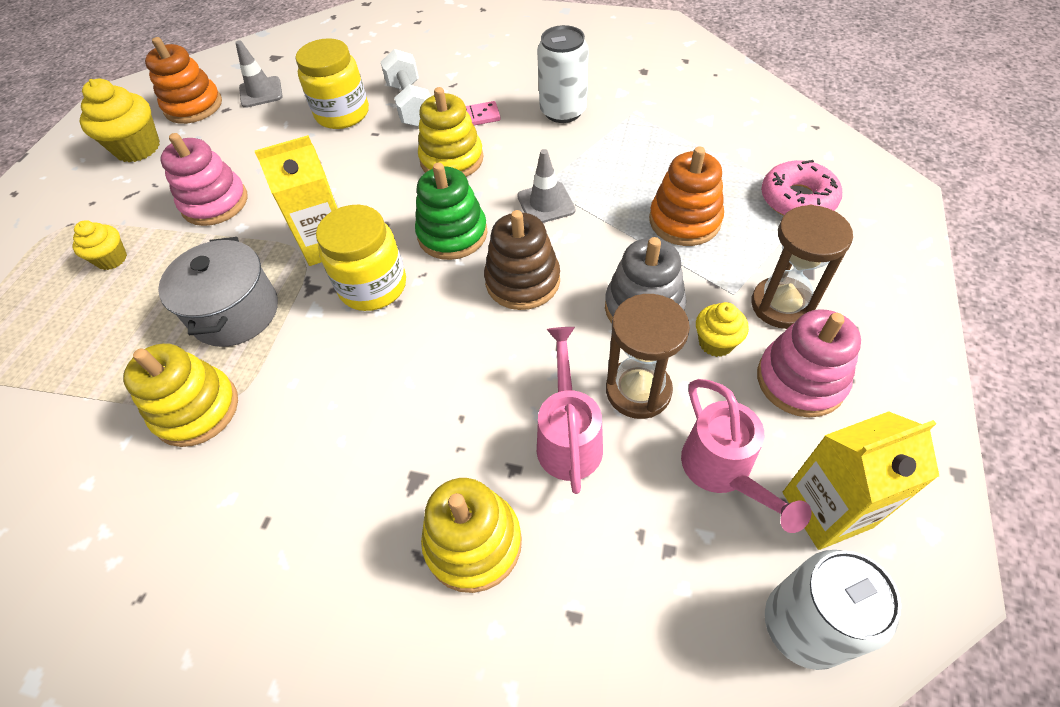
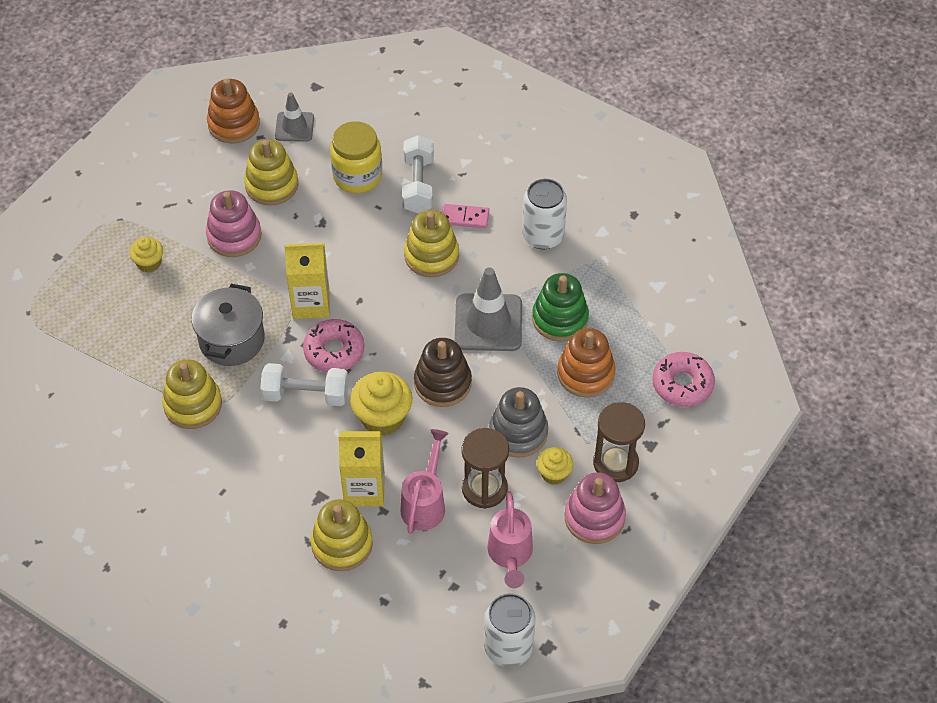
camera: 15 degrees right, 0 degrees up
yellow cupcake [79,79,160,162] -> yellow cupcake moved to [350,372,412,436]
yellow jar [316,205,406,311] -> pink donut [303,319,364,373]
green stacking toy [415,162,488,260] -> green stacking toy moved to [532,273,589,341]
grey traffic cone [517,149,575,223] -> grey traffic cone [455,267,522,351], size x1.66
yellow carton [783,411,939,550] -> yellow carton moved to [338,431,385,507]
none -> yellow stacking toy [244,139,298,205]
none -> white dumbbell [260,363,348,406]

